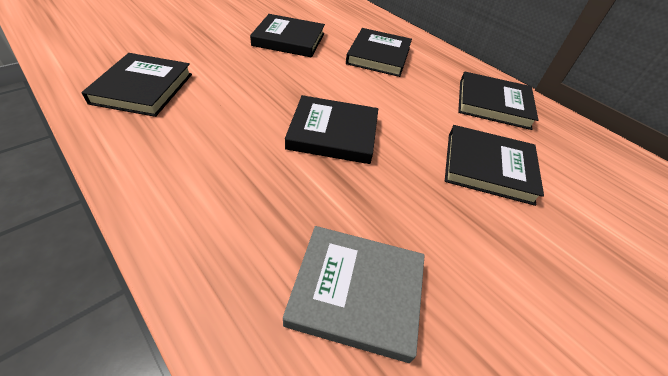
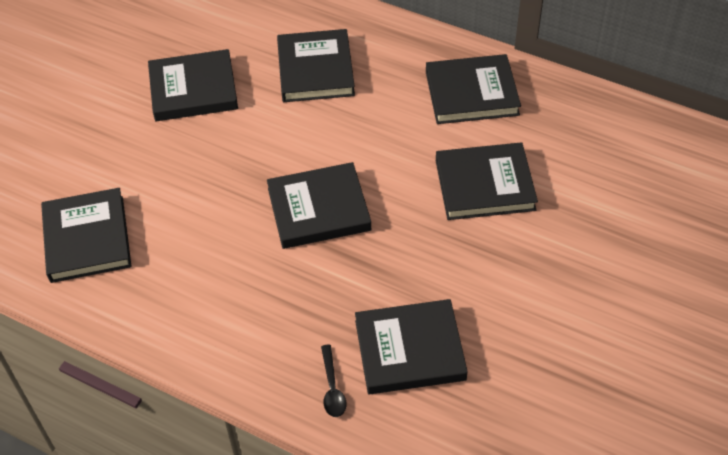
camera: 15 degrees left, 5 degrees up
grey book [283,226,425,363] -> black book [355,299,468,394]
none -> black spoon [321,345,347,417]

